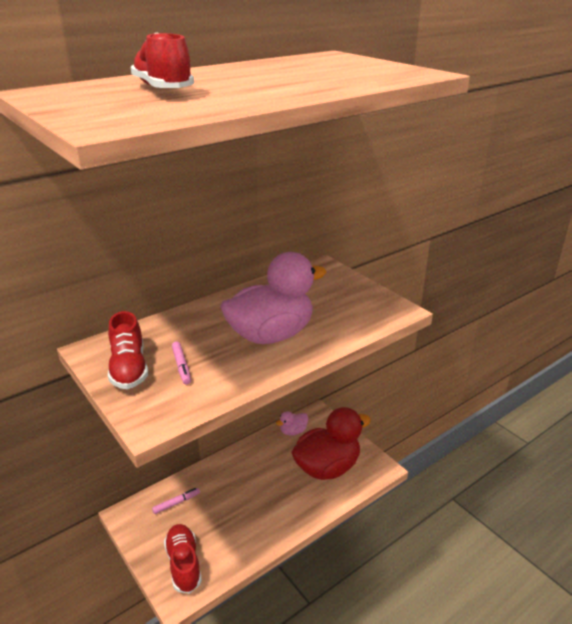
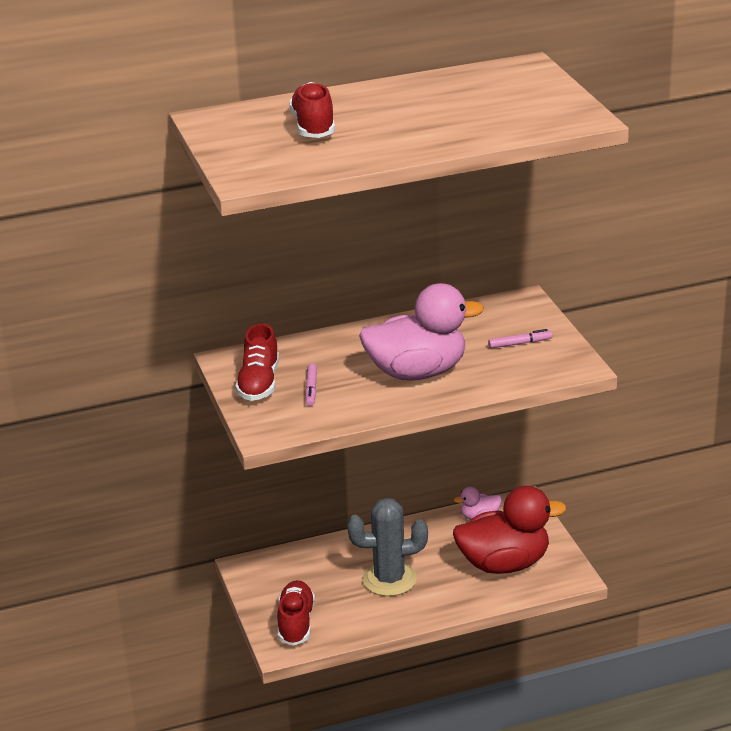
camera: 20 degrees right, 0 degrees up
pink marker [152,488,200,514] -> pink marker moved to [488,329,552,348]
none -> grey cactus [347,498,428,596]

